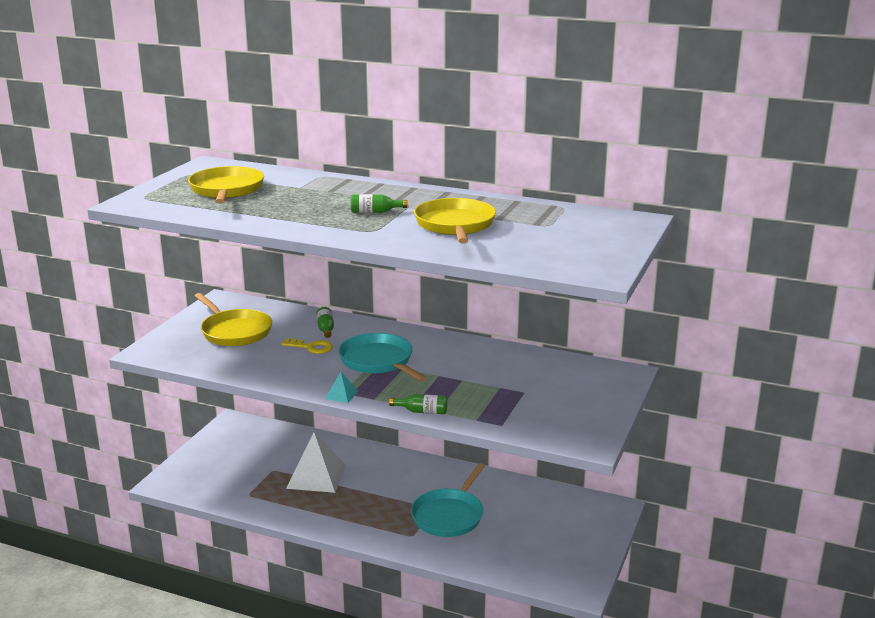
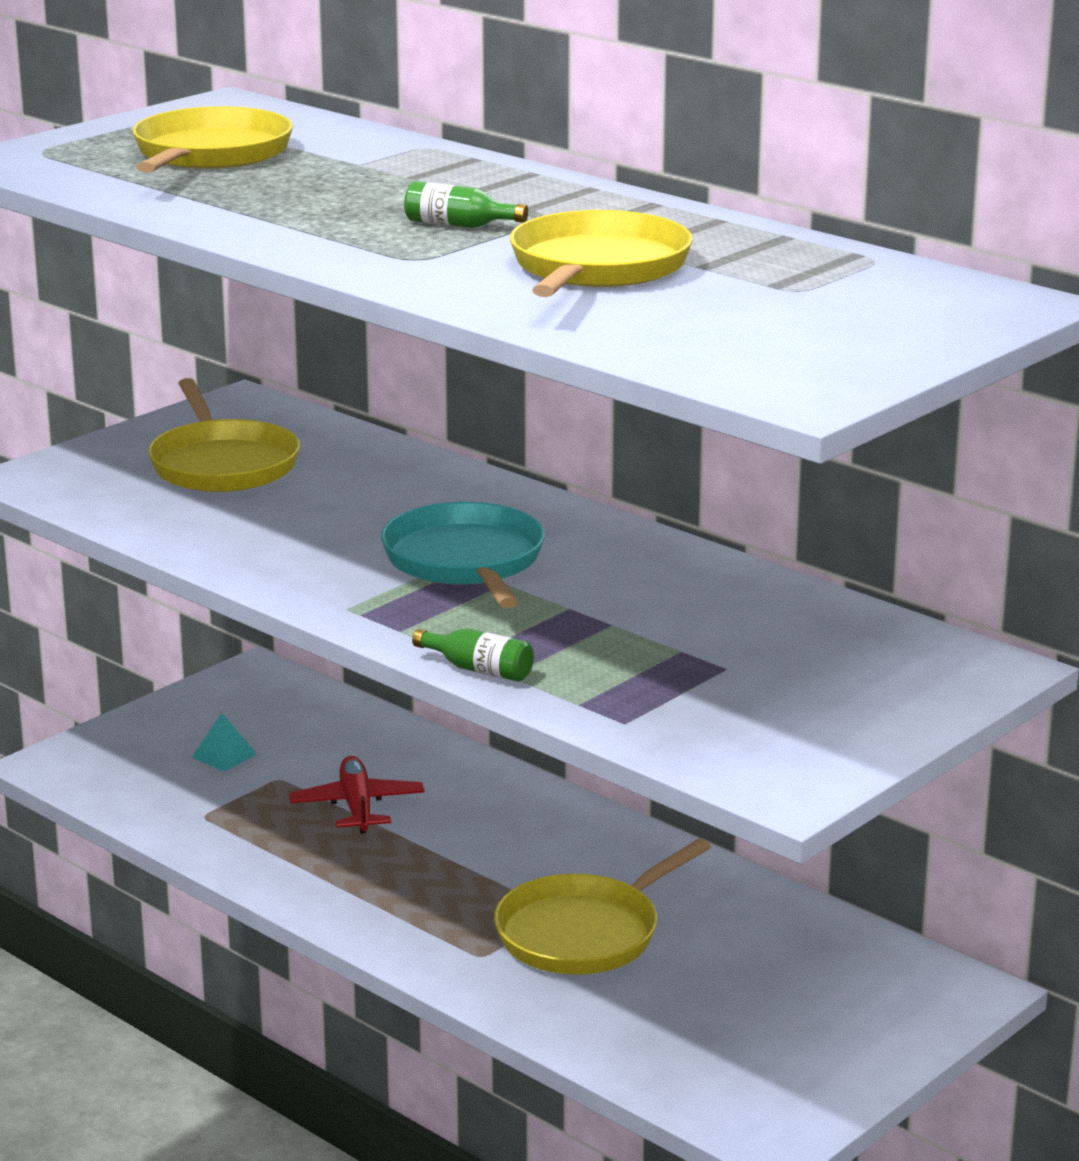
camera: 20 degrees right, 0 degrees up
yellow key [281,338,333,354] -> none
white pyramid [286,432,346,493] -> red plane [289,756,424,834]
green bottle [316,307,334,338] -> none
turquoise pyramid [325,372,358,403] -> turquoise pyramid moved to [192,713,257,772]
turquoise pan [411,463,485,537] -> yellow pan [494,838,711,974]

